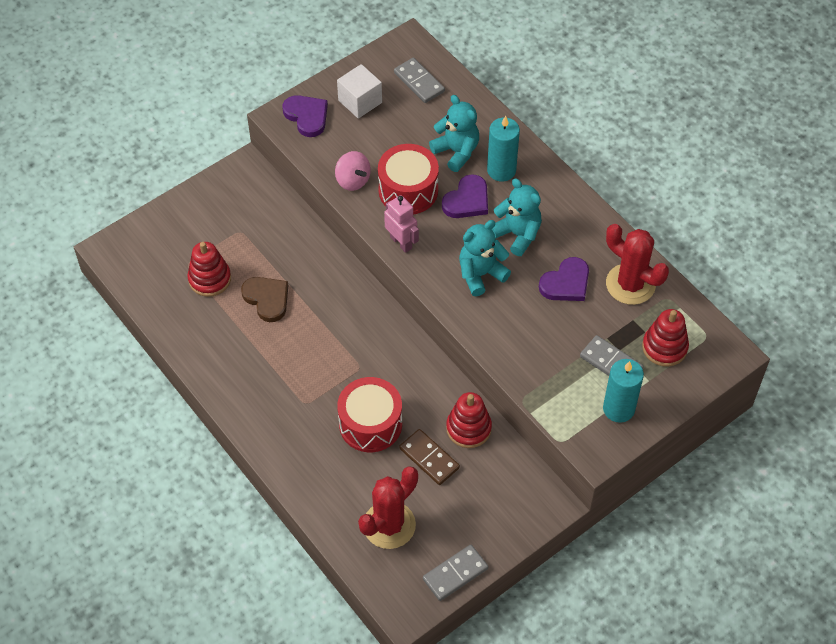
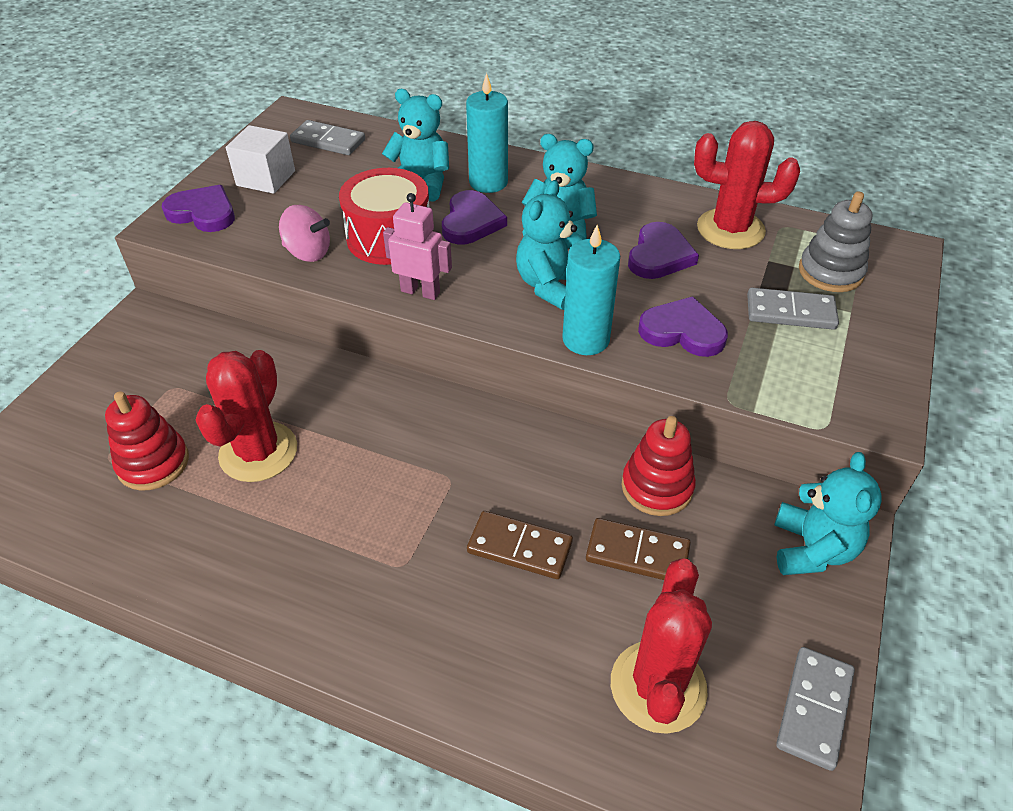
camera: 30 degrees left, 10 degrees down
brown heart [241,277,288,322] -> red cactus [196,350,297,482]
red drum [337,377,402,452] -> brown domino [467,511,573,579]
turquoise candle [603,359,644,423] -> turquoise candle moved to [562,225,620,355]
red stacking toy [642,309,689,367] -> grey stacking toy [799,191,873,292]
none -> purple heart [638,296,728,357]
none -> turquoise teddy bear [774,452,882,575]

